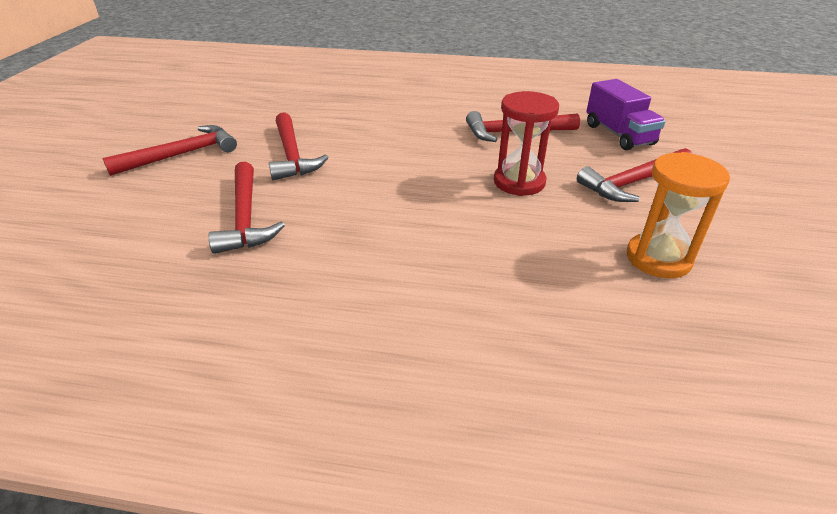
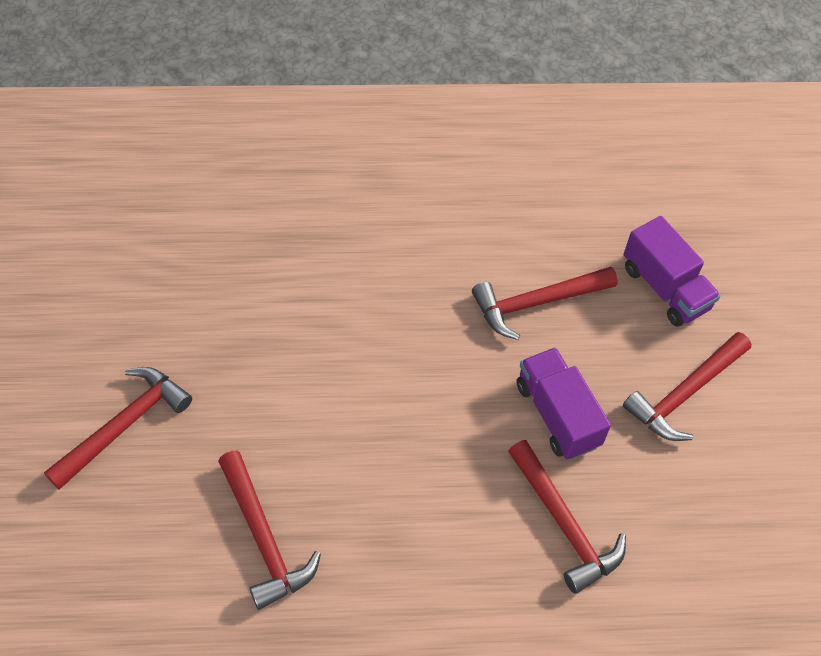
camera: 15 degrees left, 20 degrees up
red hammer [269,112,329,180] -> red hammer moved to [508,440,626,594]
red hourglass [494,91,559,196] -> purple truck [516,347,611,460]
orange hourglass [627,152,730,278] -> none

